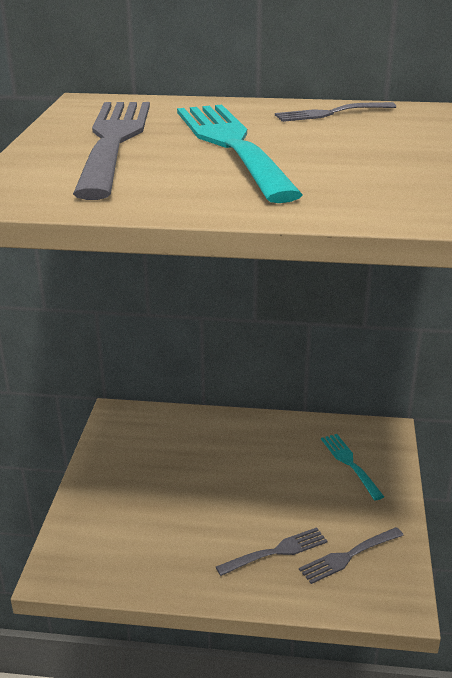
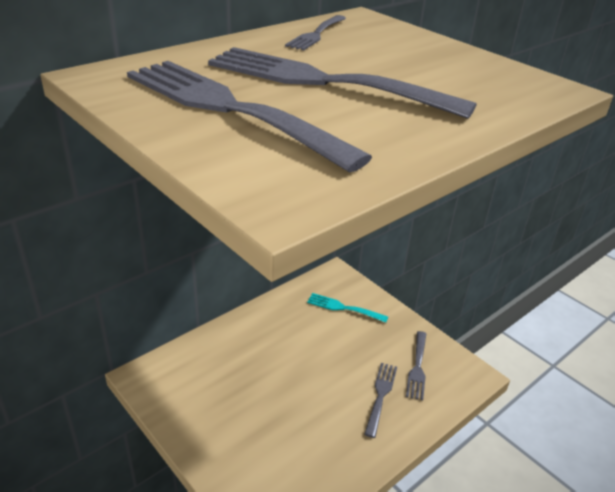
camera: 50 degrees left, 5 degrees up
turquoise fork [177,105,303,203] -> grey fork [208,47,477,119]

